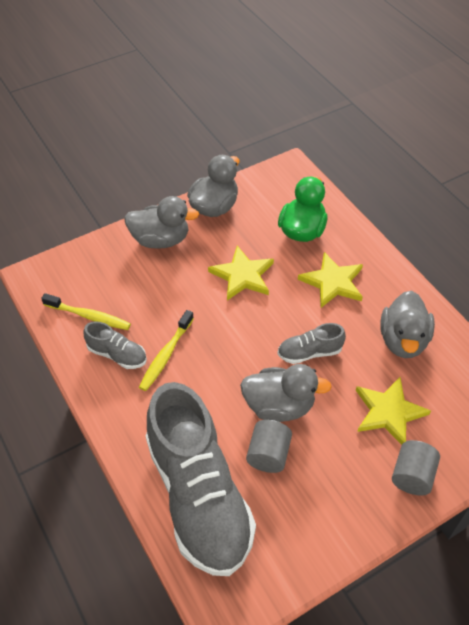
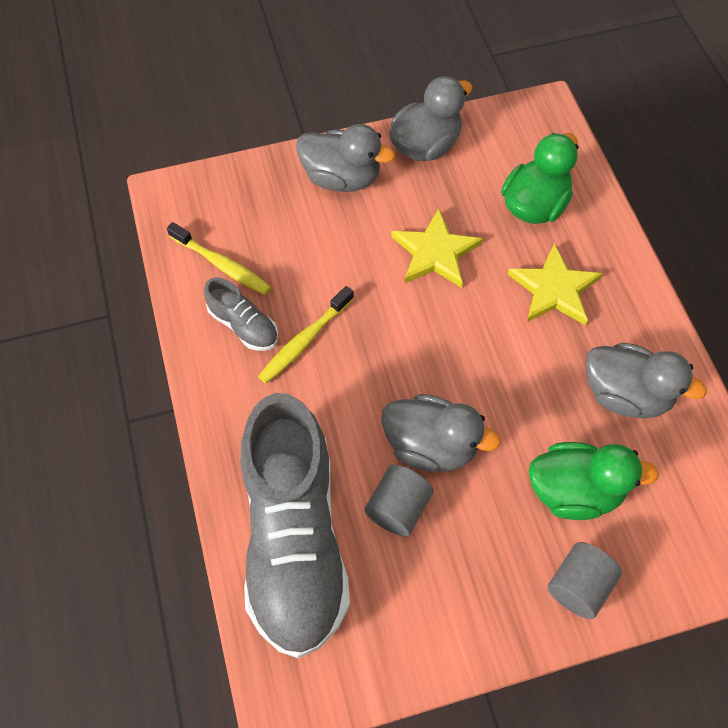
camera: 15 degrees right, 10 degrees up
grey shoe [277,323,346,364] -> none
yellow star [356,377,431,445] -> green duck [528,442,659,520]
grey duck [380,291,435,358] -> grey duck turned 90 degrees counterclockwise [586,342,707,418]

